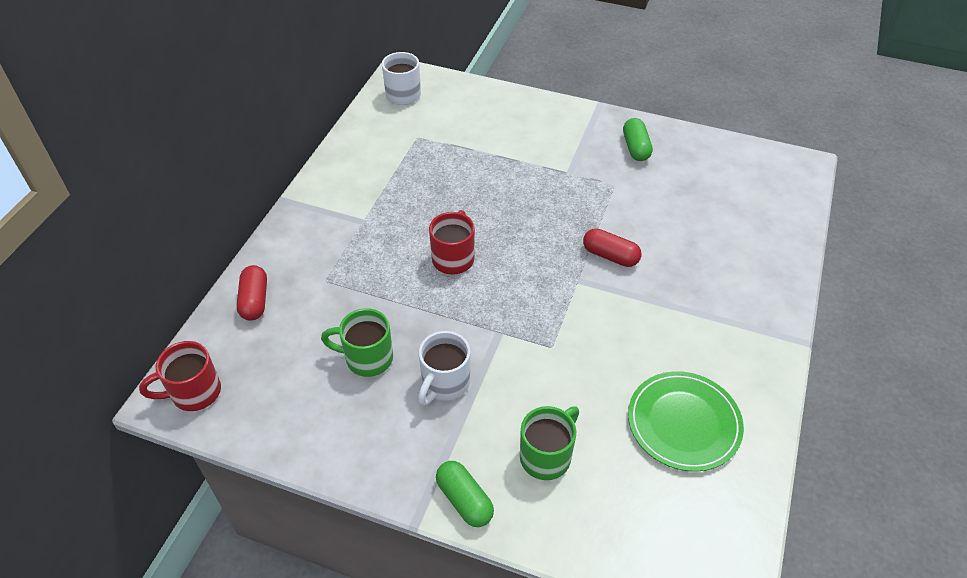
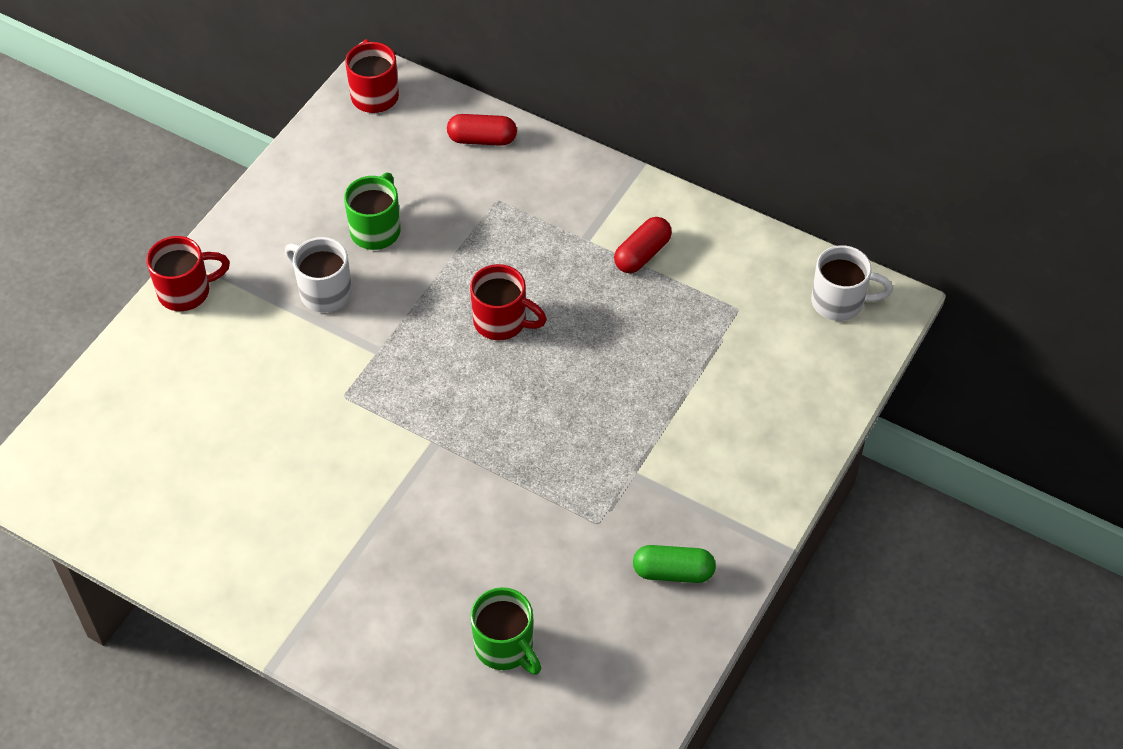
camera: 100 degrees right, 5 degrees up
green capsule [436,461,494,527] -> red mug [146,236,230,311]
green mug [520,406,579,480] -> green mug moved to [470,587,541,675]
red capsule [583,228,642,267] -> red capsule moved to [614,217,672,273]
green plate [628,371,744,472] -> none

